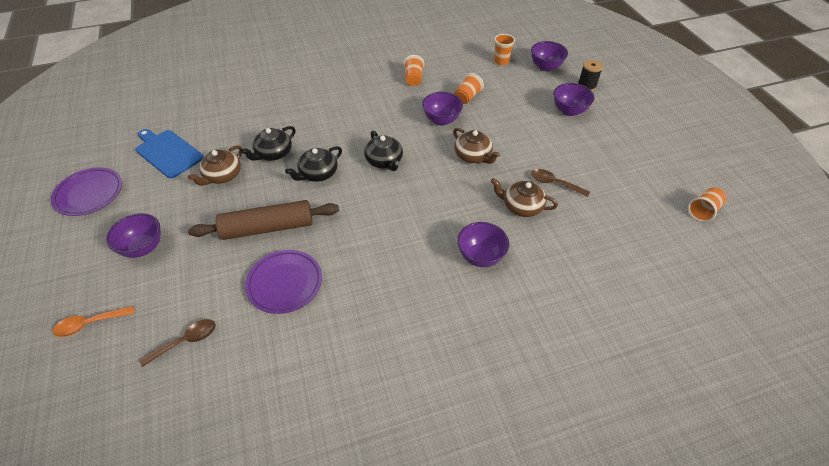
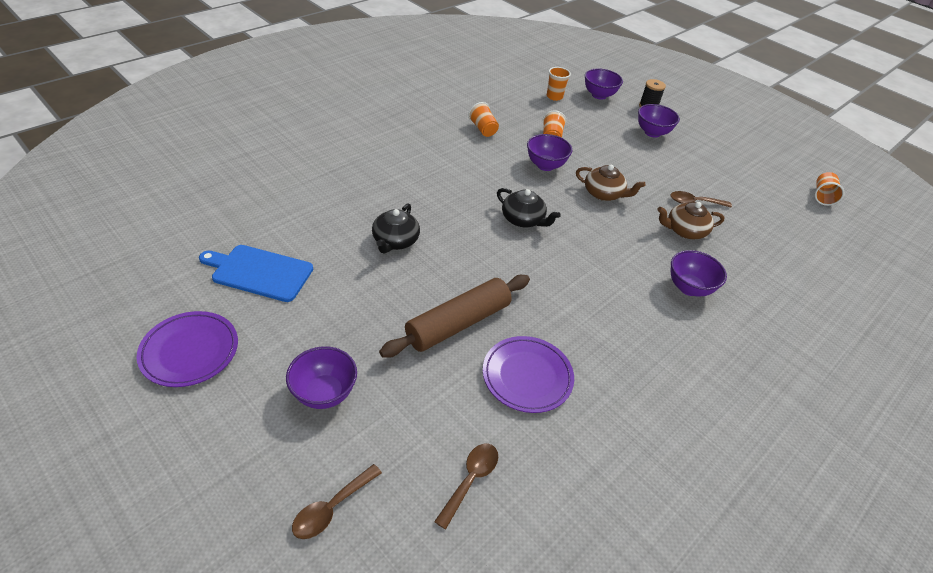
camera: 30 degrees left, 5 degrees down
orange spoon [53,306,135,337] -> brown spoon [292,464,382,539]
brown teapot [188,145,242,186] -> none
black teapot [285,146,342,182] -> none

